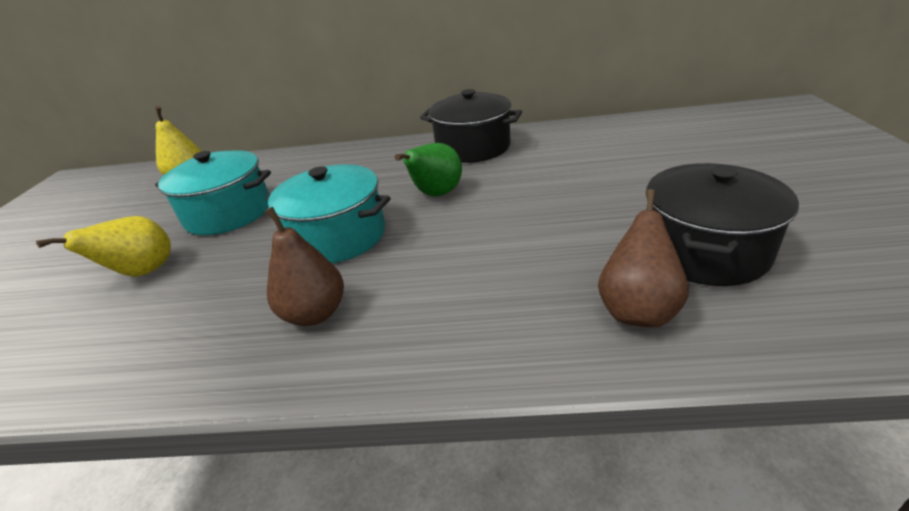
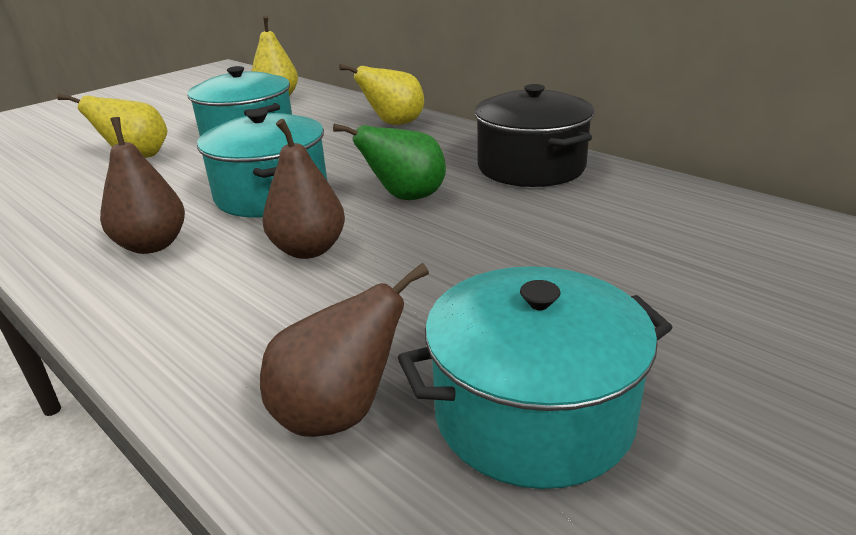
camera: 40 degrees right, 5 degrees down
black pot [646,163,799,286] -> turquoise pot [398,266,673,489]
none -> brown pear [262,119,345,259]
none -> yellow pear [339,64,424,125]

